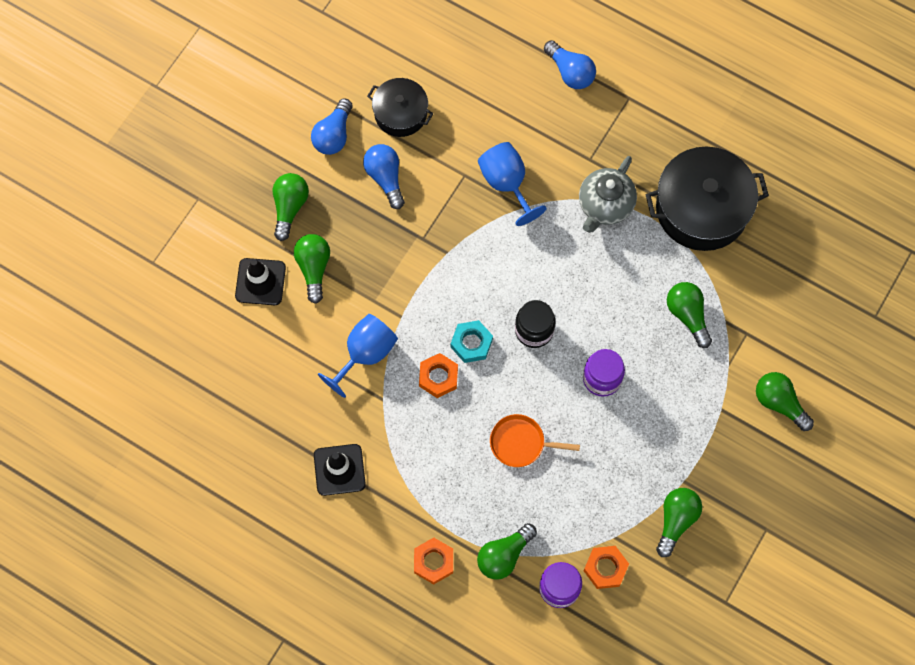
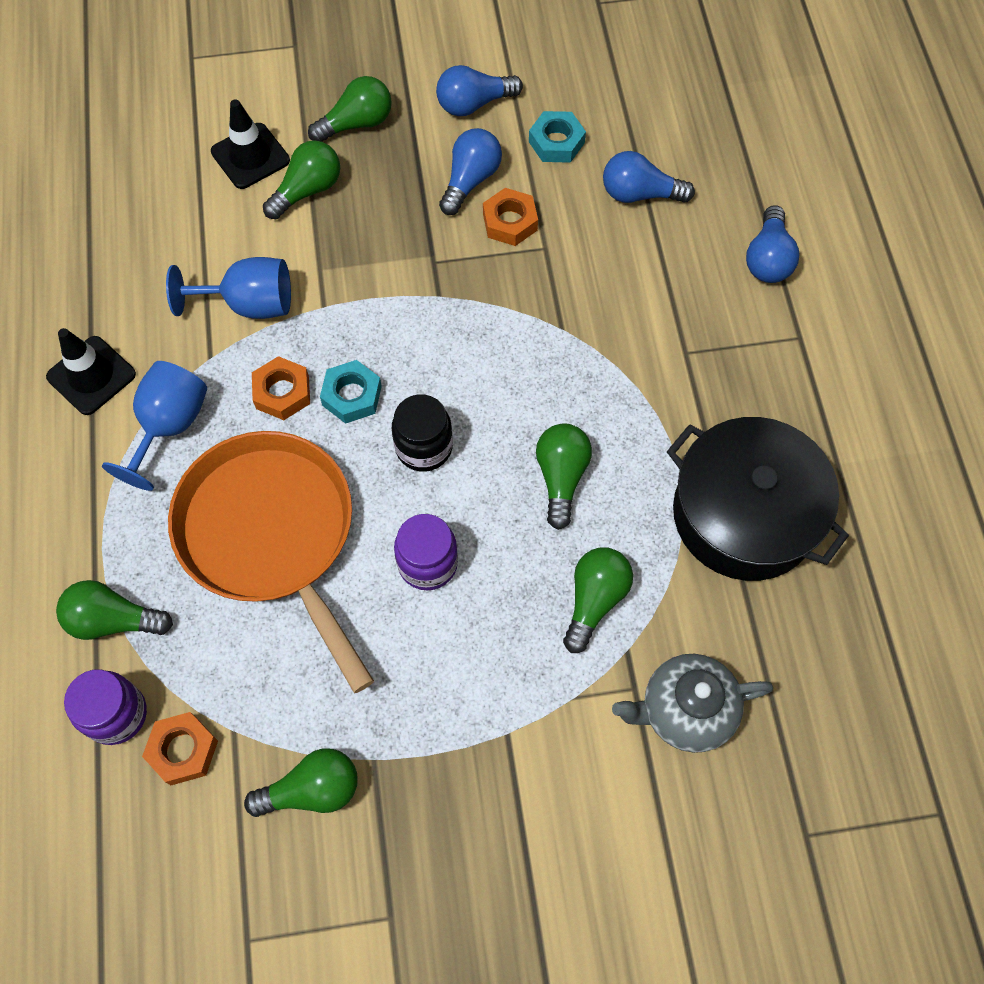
camera: 50 degrees right, 5 degrees down
black pot [367,78,433,137] -> turquoise nut [529,111,586,163]
orange nut [414,538,453,584] -> orange nut moved to [483,188,538,246]
blue goblet [478,142,547,226] -> blue goblet moved to [102,361,207,491]
orange pan [490,414,580,467] -> orange pan [168,431,374,693], size x2.22
grey teapot [579,156,637,233] -> grey teapot moved to [612,654,773,753]
green light bulb [756,372,814,431] -> green light bulb moved to [536,423,592,530]
none -> blue light bulb [603,151,695,203]

